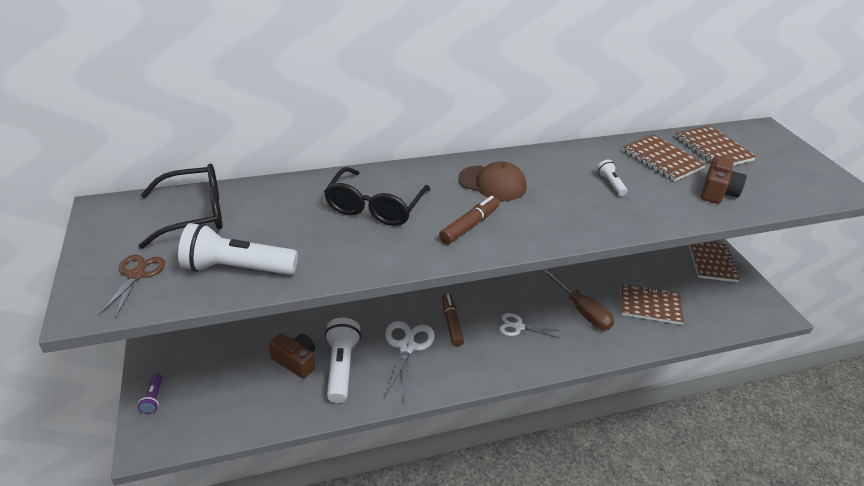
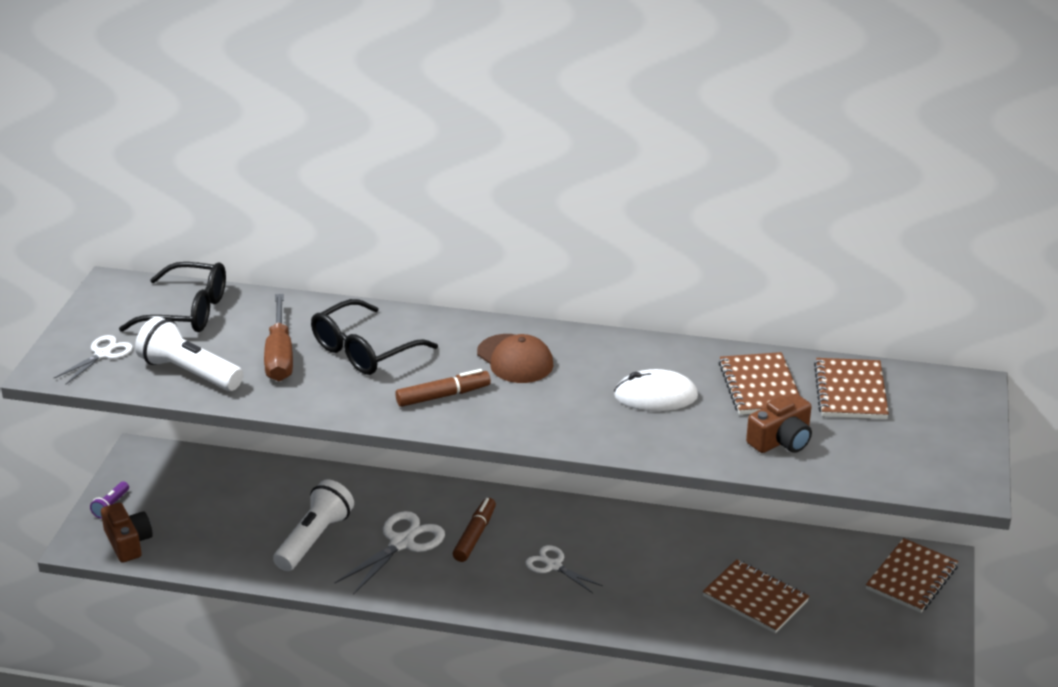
camera: 30 degrees right, 5 degrees down
brown scissors [98,255,165,318] -> white scissors [54,335,133,385]
brown camera [268,333,315,379] -> brown camera moved to [101,502,153,563]
brown screwdriver [541,269,614,330] -> brown screwdriver moved to [264,294,293,381]
white flashlight [597,159,627,196] -> white mouse [614,369,698,411]

